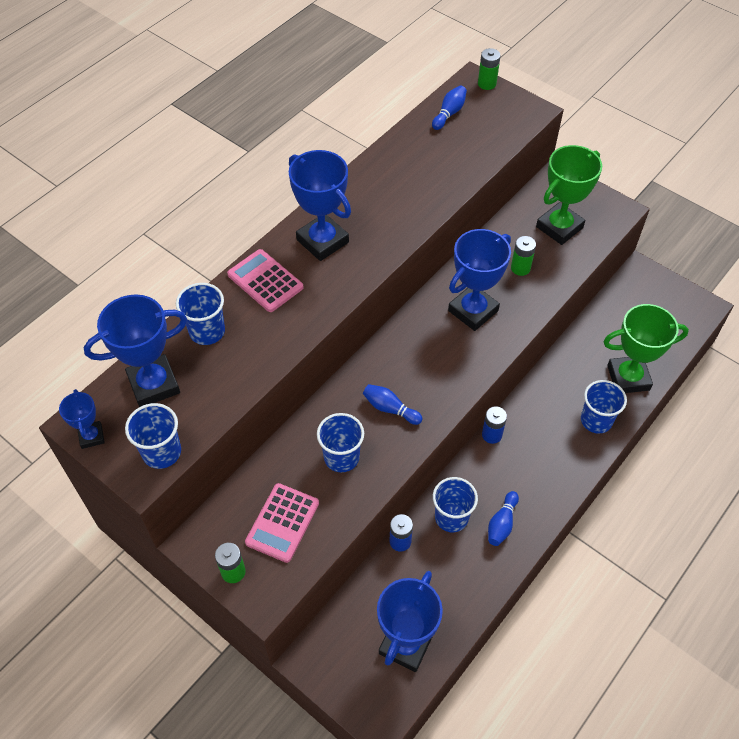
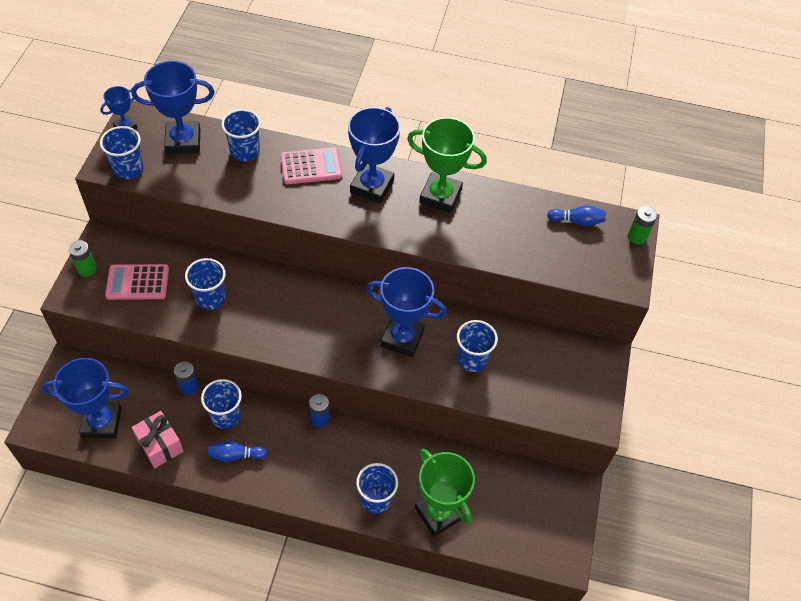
camera: 60 degrees right, 0 degrees up
blue trophy [84,294,187,407] -> blue trophy turned 45 degrees counterclockwise [131,61,215,154]
pink calculator [227,249,304,312] -> pink calculator turned 60 degrees clockwise [280,147,342,184]
blue bowling pin [363,384,423,425] -> none
green battery [511,236,536,276] -> blue cup [457,320,498,372]
green trophy [536,145,602,245] -> green trophy moved to [407,117,487,213]
none -> pink gift [132,411,184,468]

